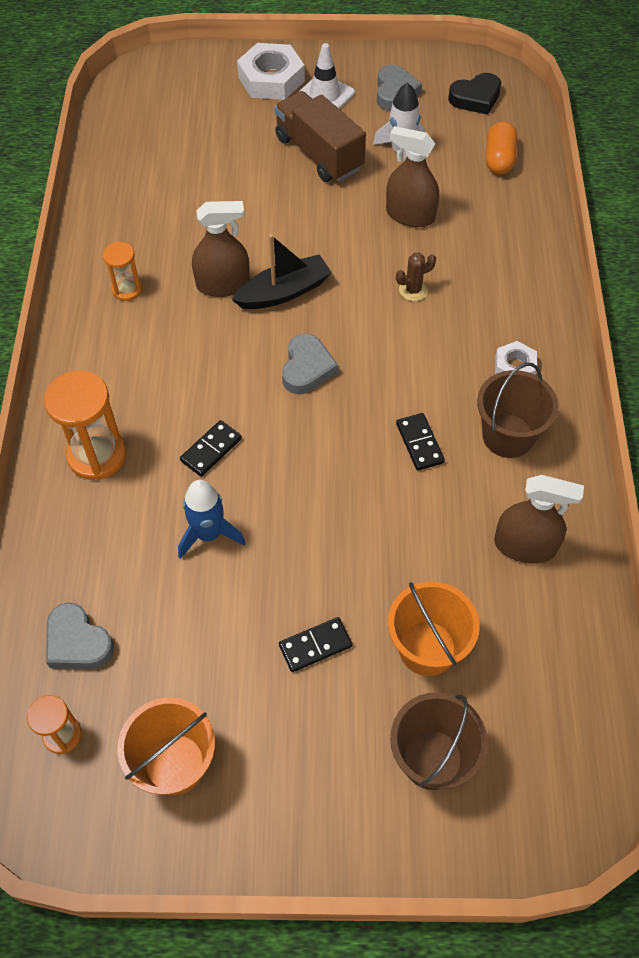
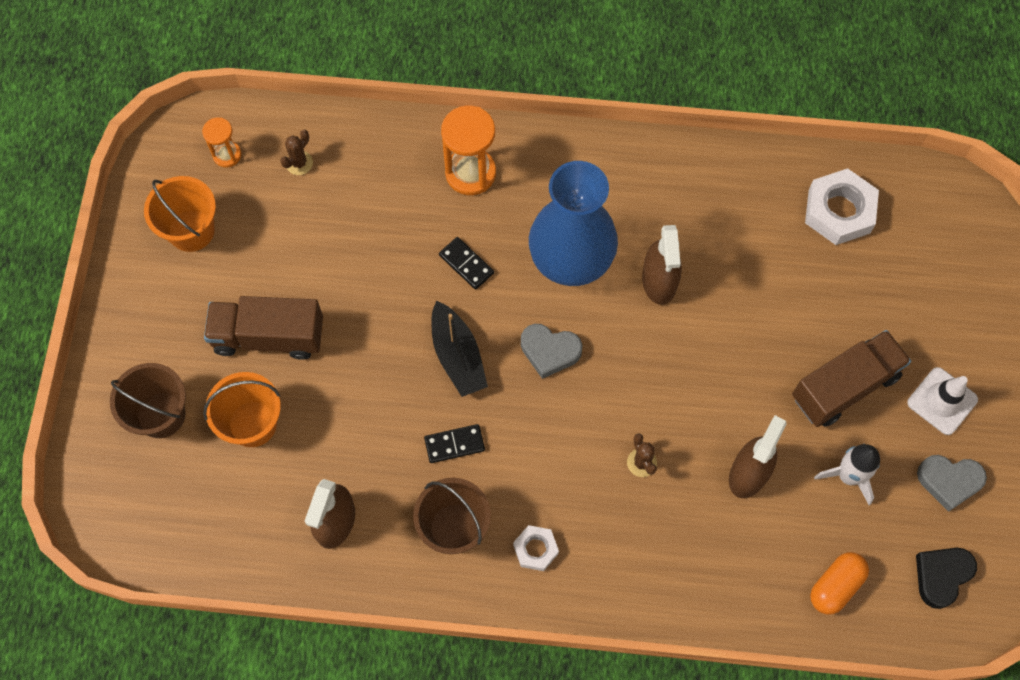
camera: 95 degrees right, 10 degrees up
grey heart [46,603,114,669] -> brown cactus [280,130,313,175]
orange hourglass [103,242,142,301] -> none
blue rocket [178,480,245,559] -> none
black boat [232,234,332,309] -> black boat moved to [432,301,488,397]
white nut [237,43,305,100] -> white nut moved to [805,168,879,245]
black domino [279,617,352,672] -> brown truck [204,296,323,360]
black heart [448,73,501,115] -> black heart turned 60 degrees clockwise [916,548,977,609]
orange capsule [486,121,517,174] -> orange capsule turned 60 degrees counterclockwise [810,552,869,615]
none -> blue vase [529,161,618,286]

